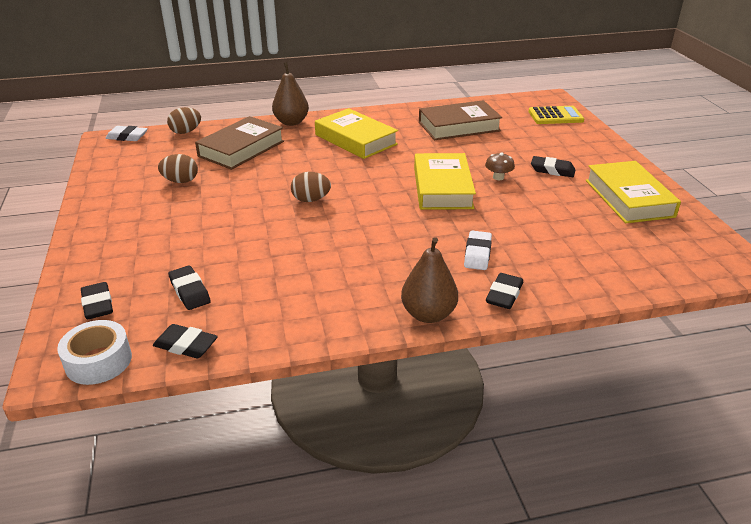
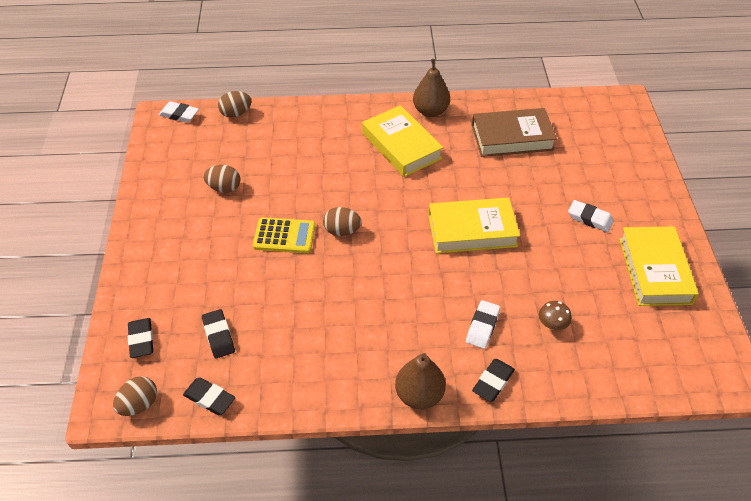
camera: 10 degrees right, 15 degrees up
white tape [57,320,132,385] -> brown egg [113,376,157,416]
brown book [195,116,284,170] -> none
brown pear [272,62,309,126] -> brown pear moved to [413,59,450,117]
yellow book [414,153,476,210] -> yellow book turned 75 degrees clockwise [428,198,520,254]
brown mushroom [485,152,515,180] -> brown mushroom moved to [539,301,572,330]
yellow calculator [528,106,584,124] -> yellow calculator moved to [253,217,315,253]
black eraser [531,156,575,177] -> white eraser [568,200,614,232]

